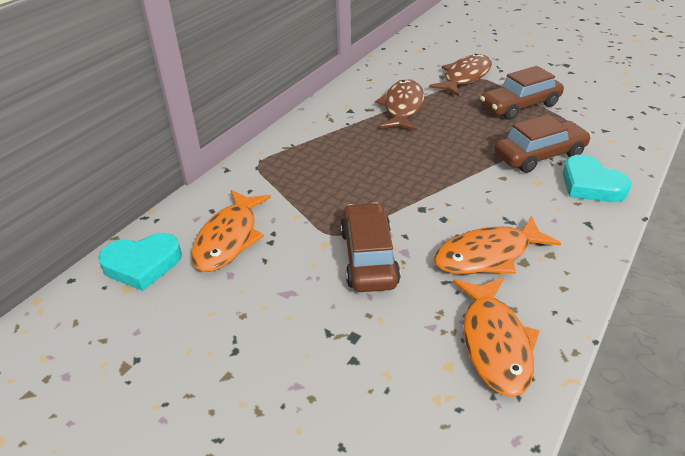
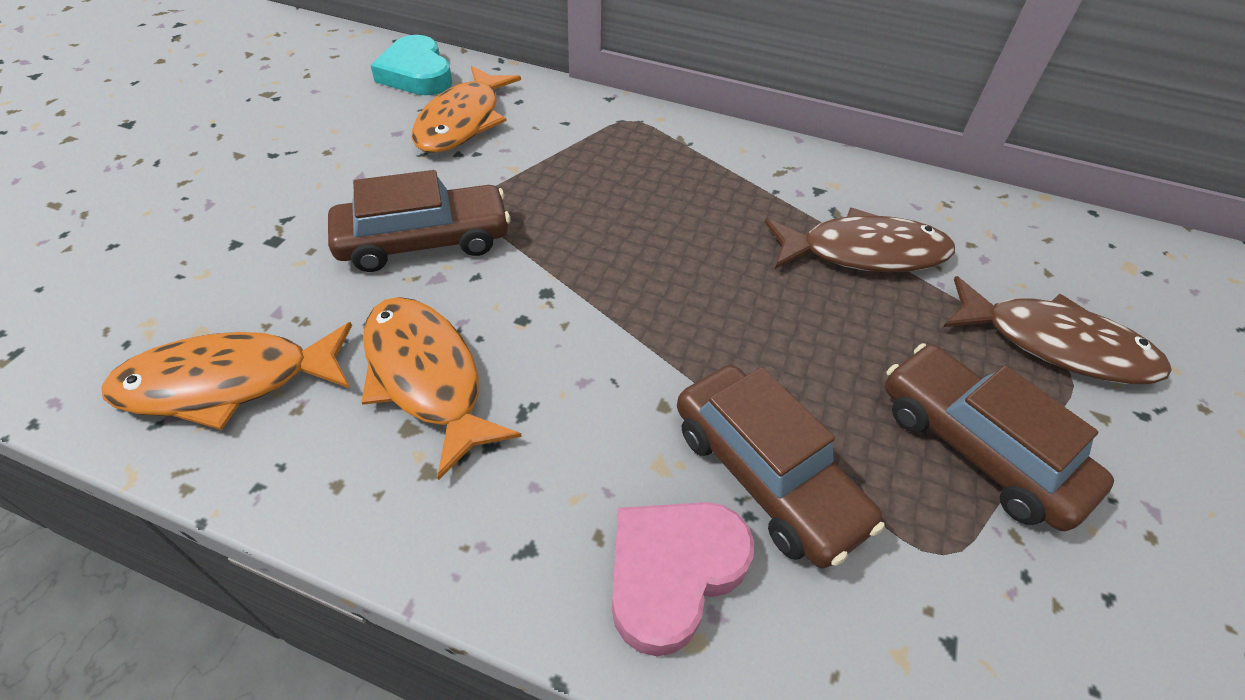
camera: 75 degrees right, 10 degrees up
orange fish [191,190,271,272] -> orange fish turned 75 degrees counterclockwise [412,66,521,153]
turquoise heart [563,155,631,202] -> pink heart [612,502,754,656]

